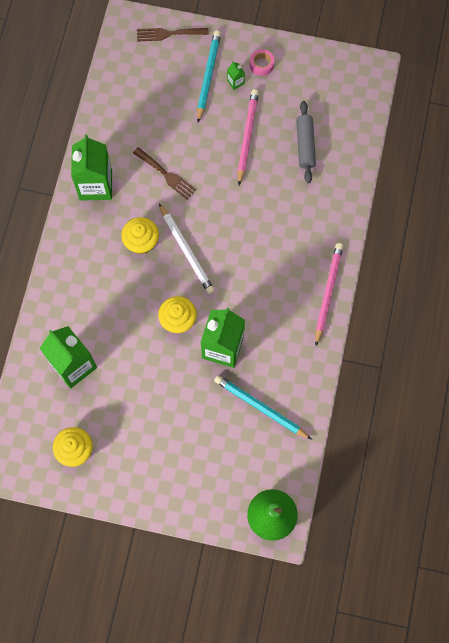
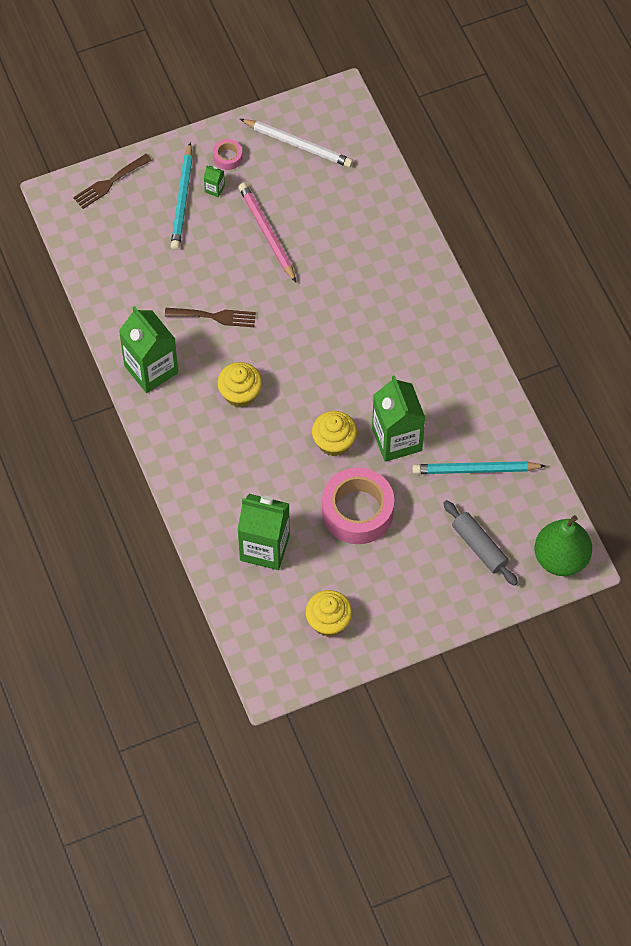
camera: 35 degrees left, 10 degrees down
white pencil [159,203,215,294] -> white pencil moved to [240,119,353,167]
turquoise pencil [197,30,221,123] -> turquoise pencil turned 150 degrees counterclockwise [171,142,193,250]
grey rolling pin [296,101,316,183] -> grey rolling pin moved to [443,500,518,586]
pink pencil [315,243,343,346] -> none
none -> pink tape [322,467,394,544]

